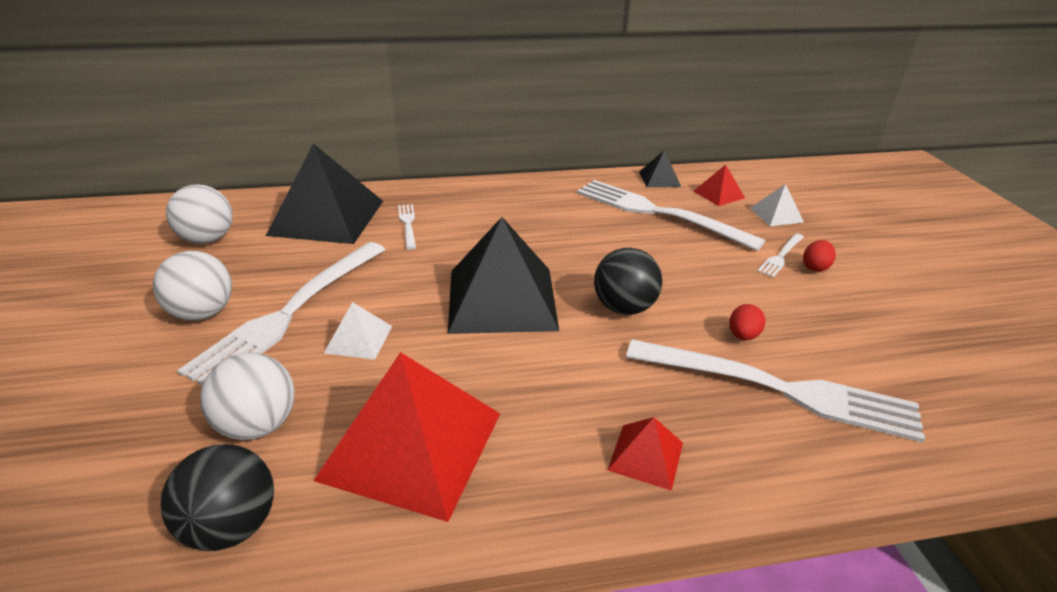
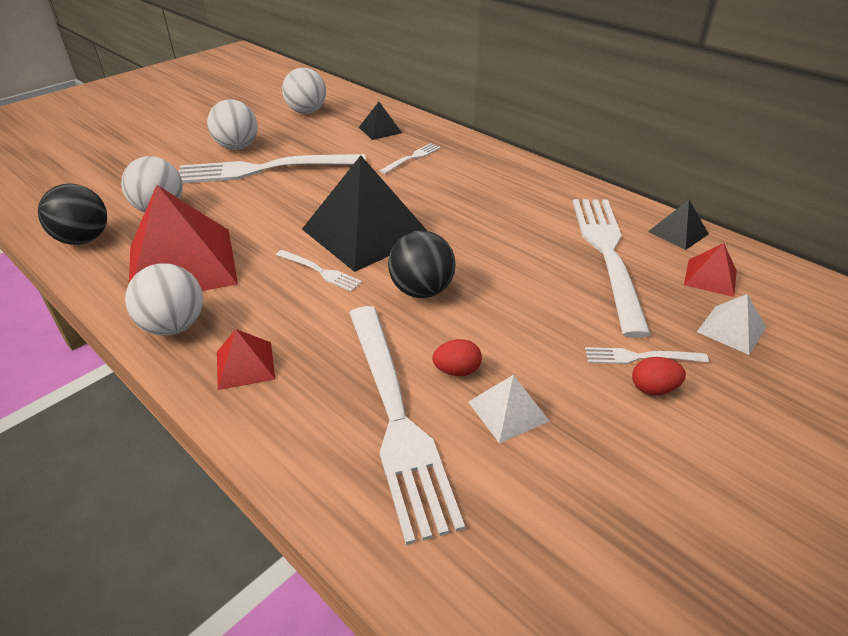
camera: 55 degrees right, 5 degrees up
black pyramid [266,143,383,244] -> black pyramid [359,102,402,140], size x0.45
white pyramid [324,302,392,360] -> white pyramid moved to [468,375,550,444]
none -> white ball [125,263,203,336]
none -> white fork [276,250,362,292]

